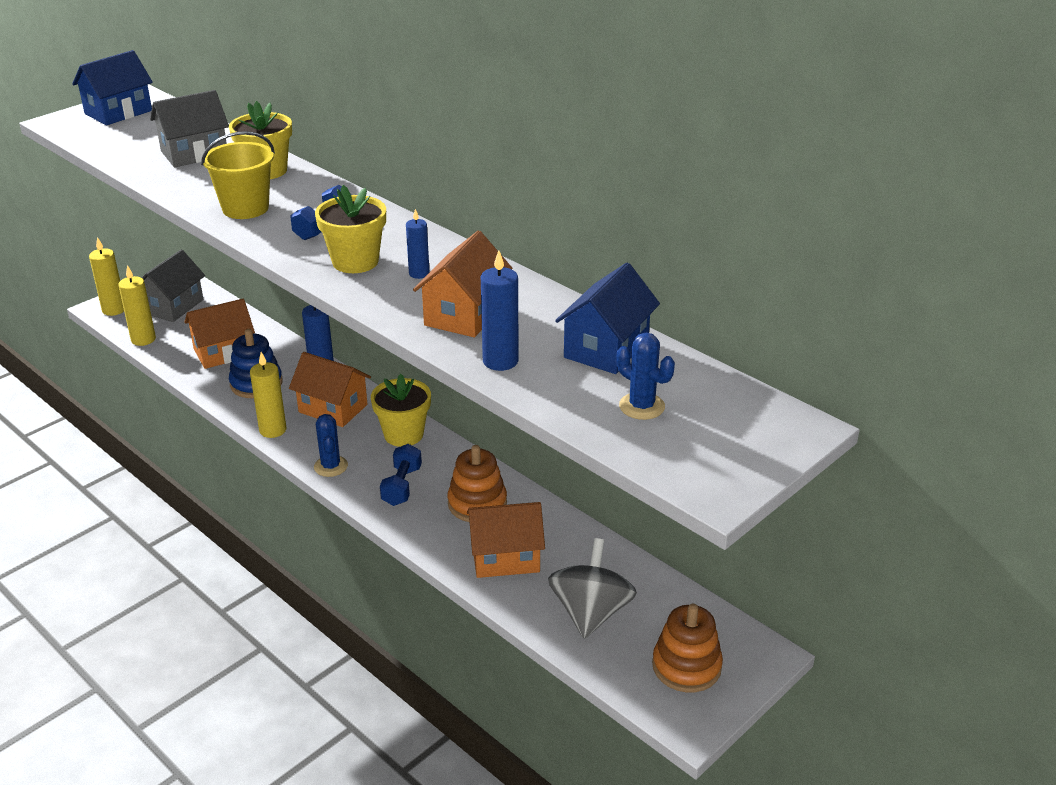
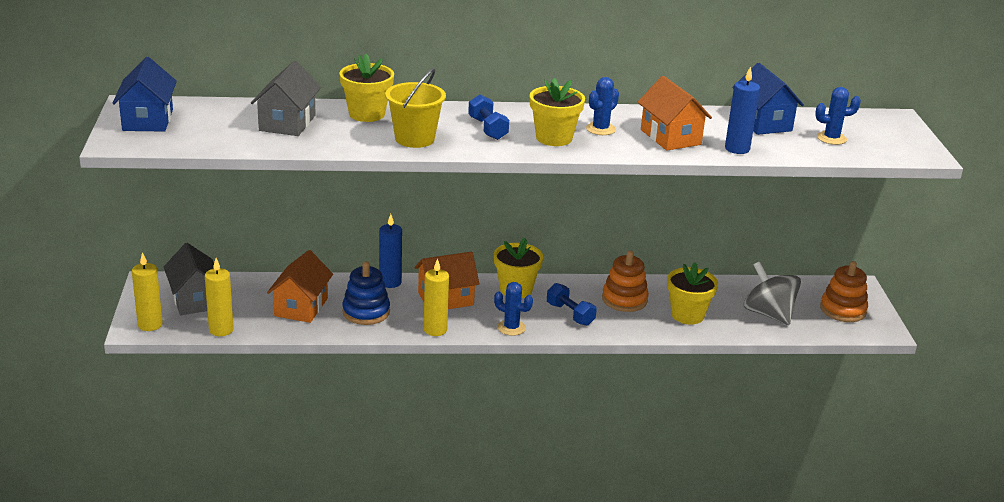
camera: 50 degrees left, 5 degrees down
blue candle [406,209,430,279] -> blue cactus [586,77,619,135]
orange house [467,502,545,578] -> yellow flower pot [667,263,718,325]

